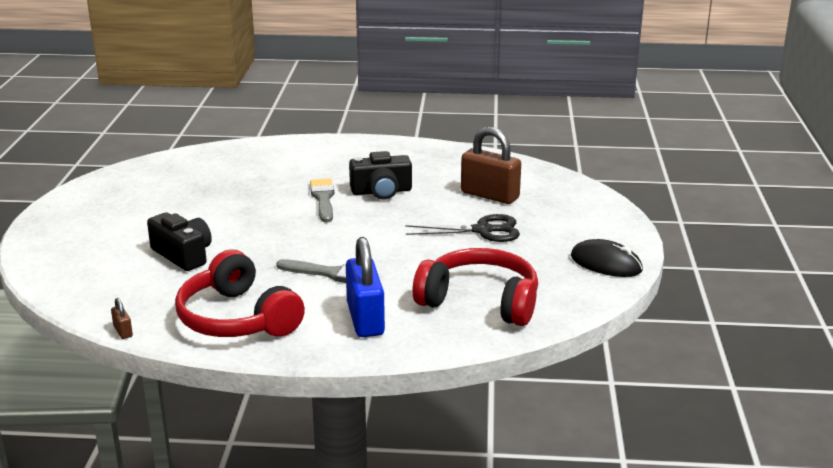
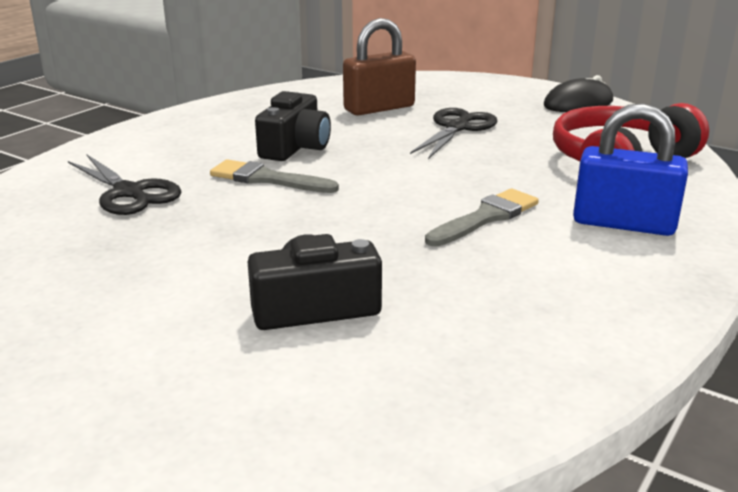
camera: 60 degrees left, 0 degrees up
brown padlock [111,298,133,339] -> none
red headphones [175,250,305,337] -> none
none -> black scissors [68,155,181,215]

